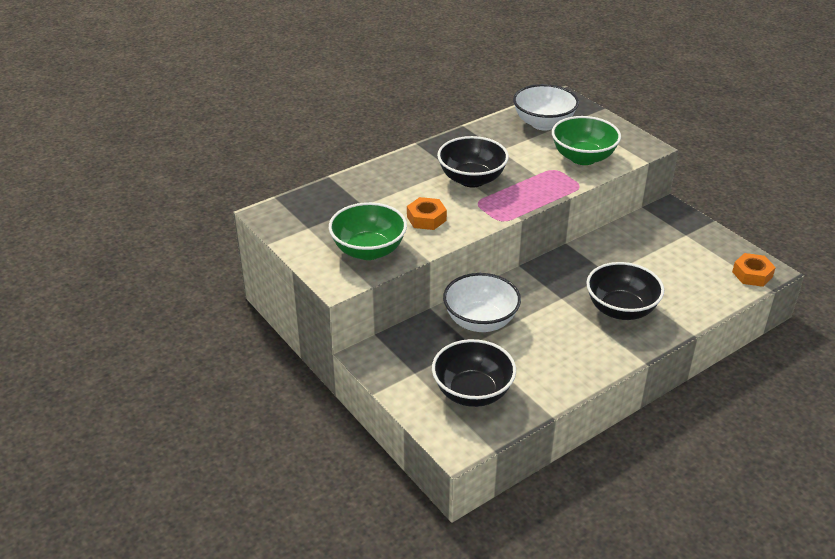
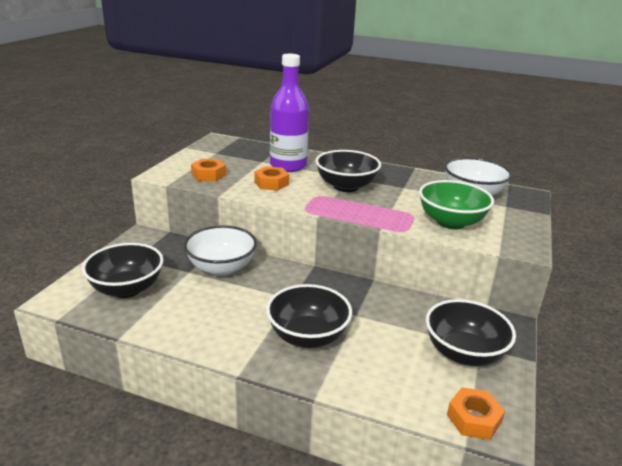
camera: 55 degrees right, 10 degrees down
green bowl [329,202,407,260] -> orange nut [191,159,226,181]
none -> purple bottle [270,54,309,172]
none -> black bowl [426,299,516,366]

